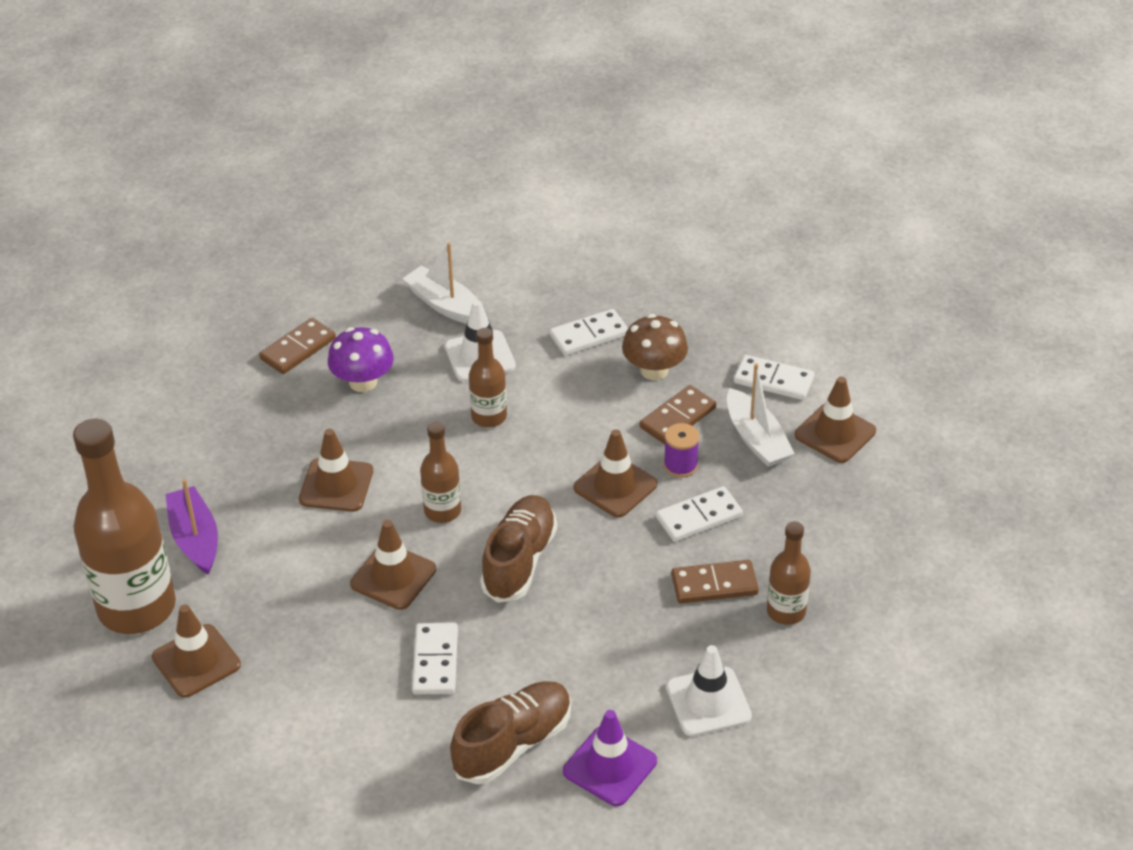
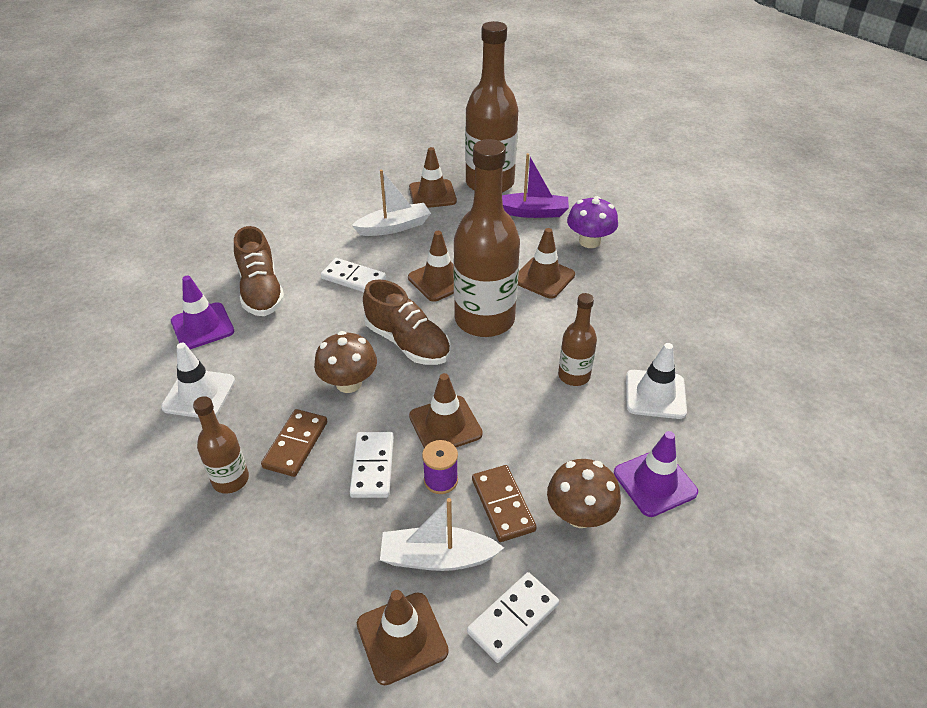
camera: 115 degrees right, 0 degrees up
brown domino [259,318,336,374] -> none
purple mushroom [328,327,394,392] -> purple mushroom moved to [567,196,618,248]
white boat [402,242,478,324] -> white boat moved to [351,170,431,236]
brown bottle [420,421,461,523] -> brown bottle [453,139,520,337], size x2.01
white domino [550,309,628,356] -> purple traffic cone [614,431,698,517]
none -> brown mushroom [314,331,377,393]

